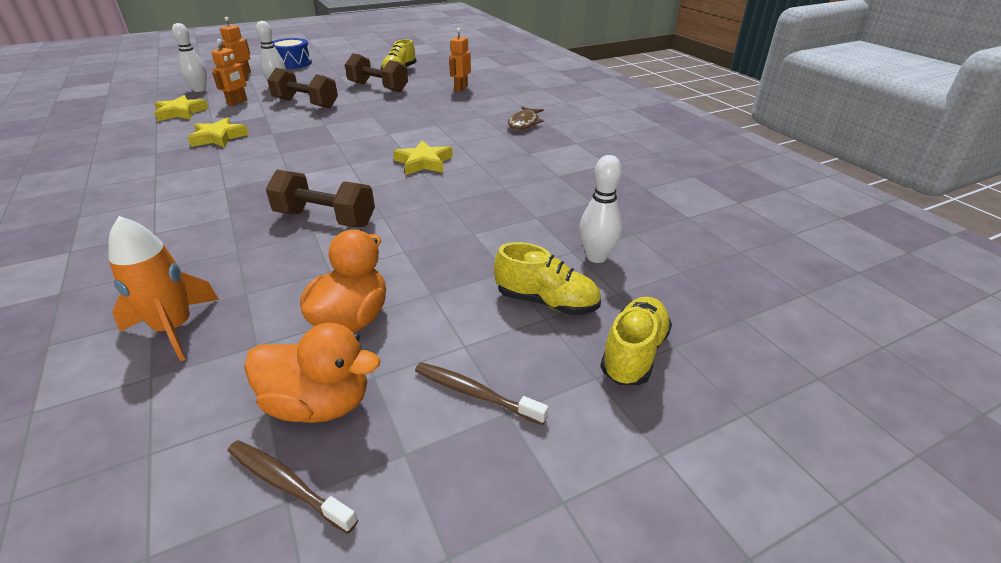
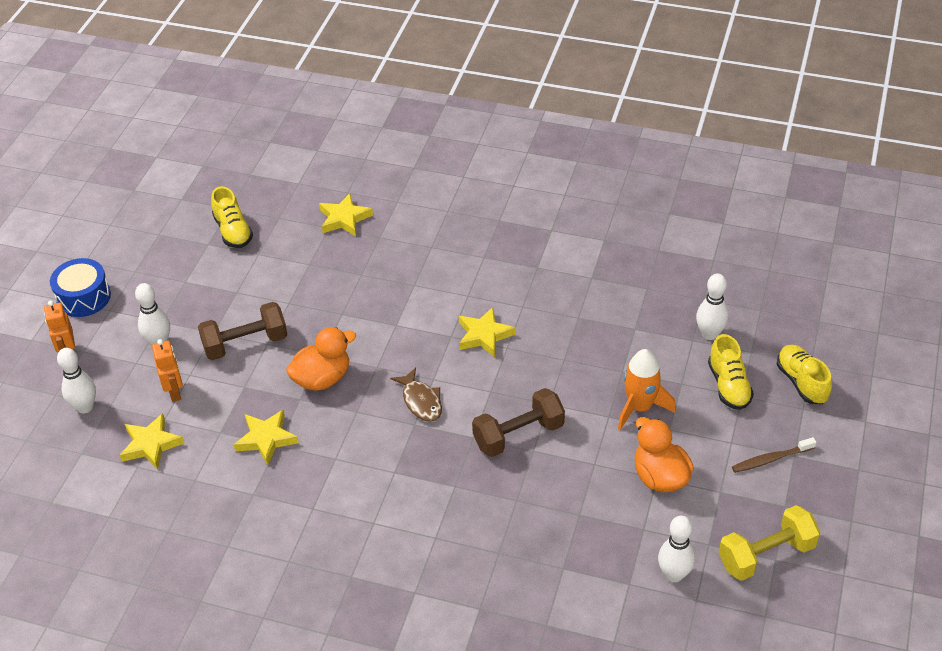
camera: 45 degrees left, 10 degrees up
orange rocket [108,216,219,361] -> orange rocket moved to [618,349,676,430]
brown toothbrush [228,440,358,534] -> yellow dumbbell [719,505,820,581]
orange duck [244,323,380,423] -> orange duck moved to [286,327,356,391]
brown dumbbell [345,53,408,92] -> none
orange robot [449,28,471,92] -> yellow star [319,193,373,236]
yellow shoe [494,242,601,315] -> yellow shoe turned 105 degrees clockwise [708,334,754,410]
brown fish [508,107,544,130] -> brown fish moved to [390,367,442,422]
none -> white bowling pin [658,516,695,582]

